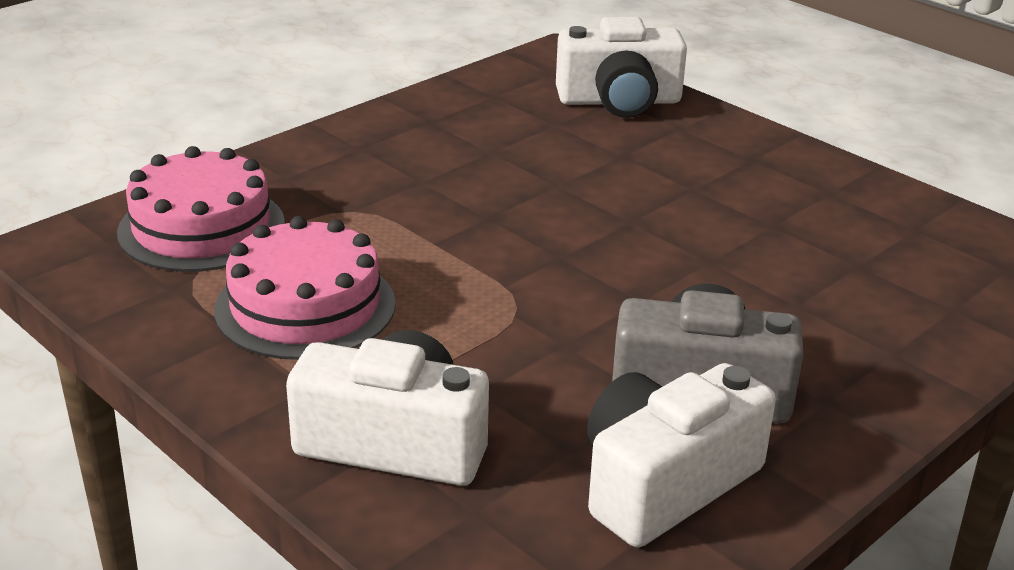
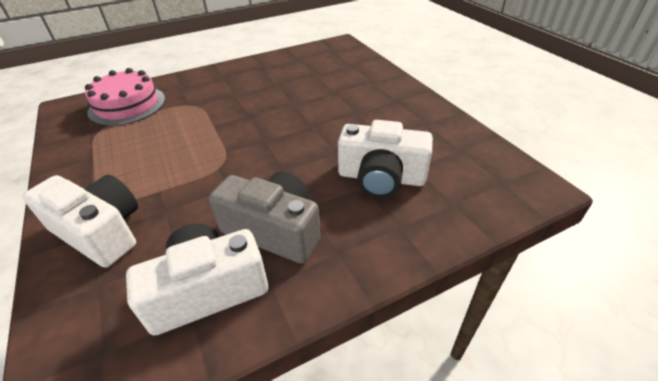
camera: 20 degrees right, 10 degrees up
pink cake [214,216,396,360] -> none
white camera [556,17,687,118] -> white camera moved to [338,120,433,198]

